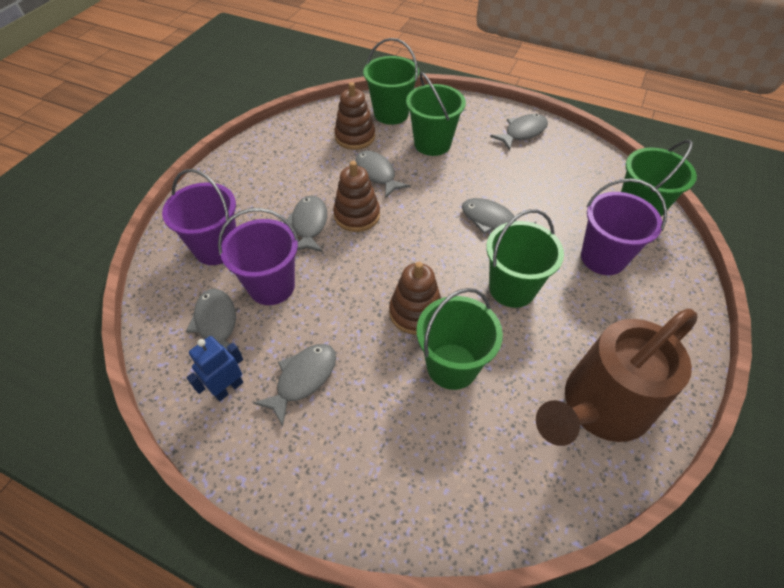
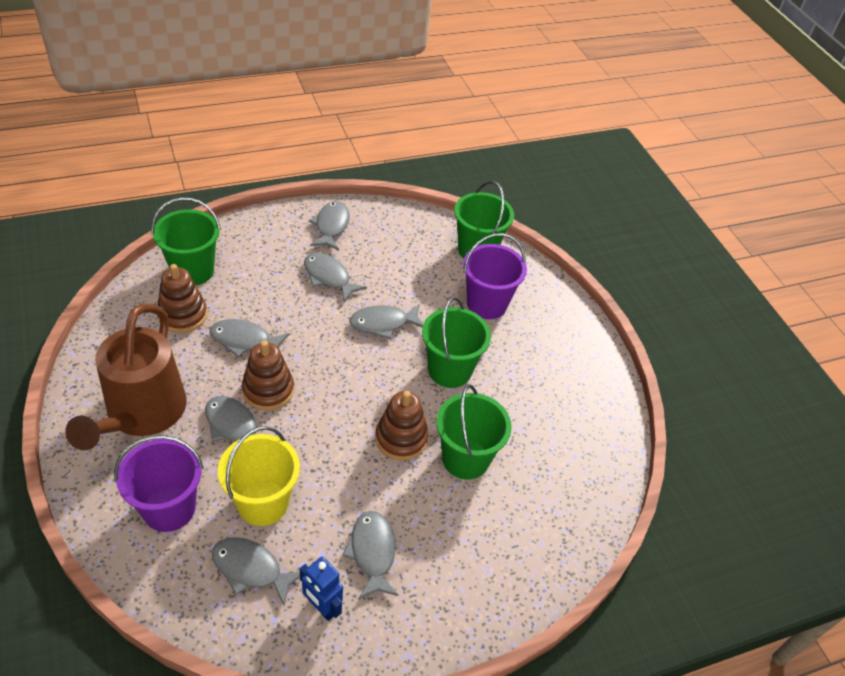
camera: 50 degrees left, 5 degrees down
blue robot [186,336,243,401] -> blue robot turned 45 degrees counterclockwise [300,557,343,621]
purple bucket [218,208,299,305] -> yellow bucket [218,426,300,526]
green bucket [406,72,466,156] -> none
brown watering can [536,309,698,446] -> brown watering can moved to [65,304,187,450]
none -> grey fish [304,253,367,303]

